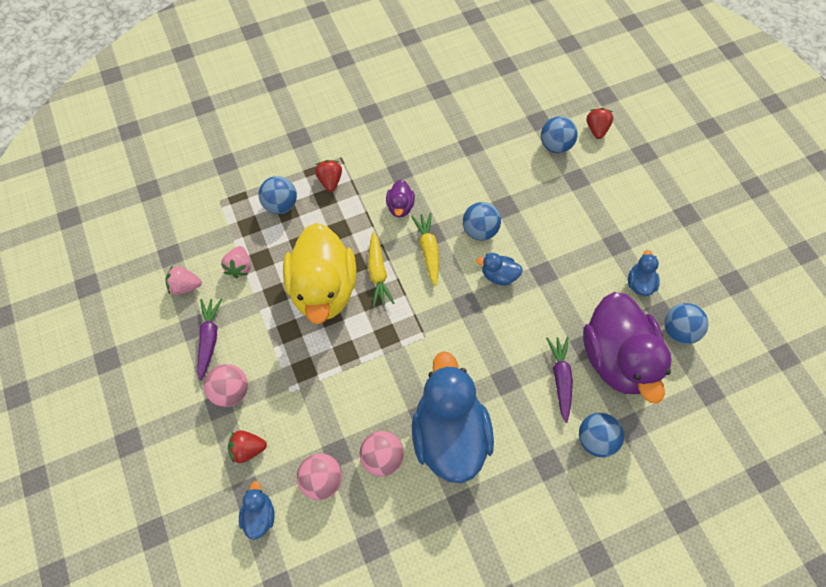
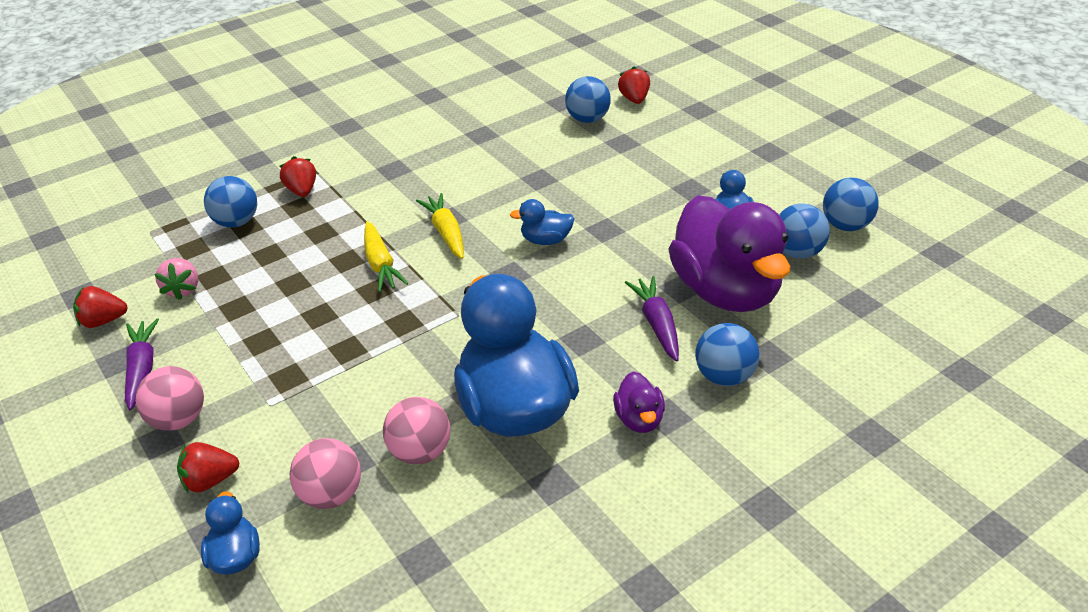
camera: 10 degrees left, 25 degrees down
pink strawberry [165,265,202,295] -> red strawberry [73,286,128,328]
yellow duck [283,223,356,324] -> none
purple duck [386,180,415,217] -> purple duck moved to [613,372,665,433]
blue ball [463,202,501,241] -> blue ball moved to [823,177,879,231]

